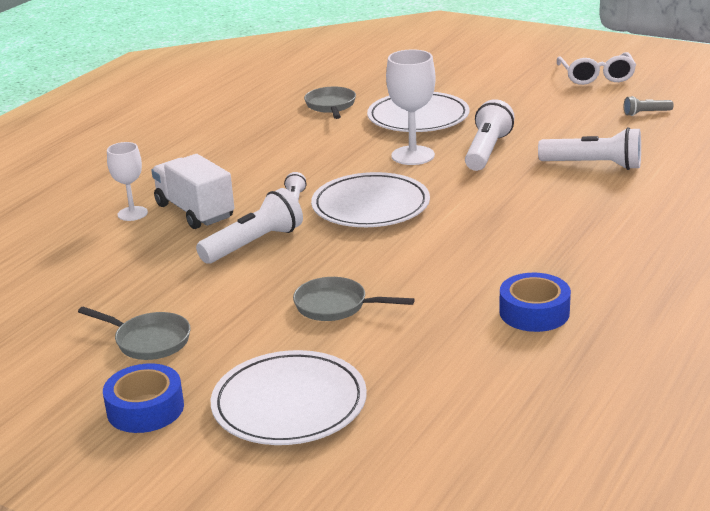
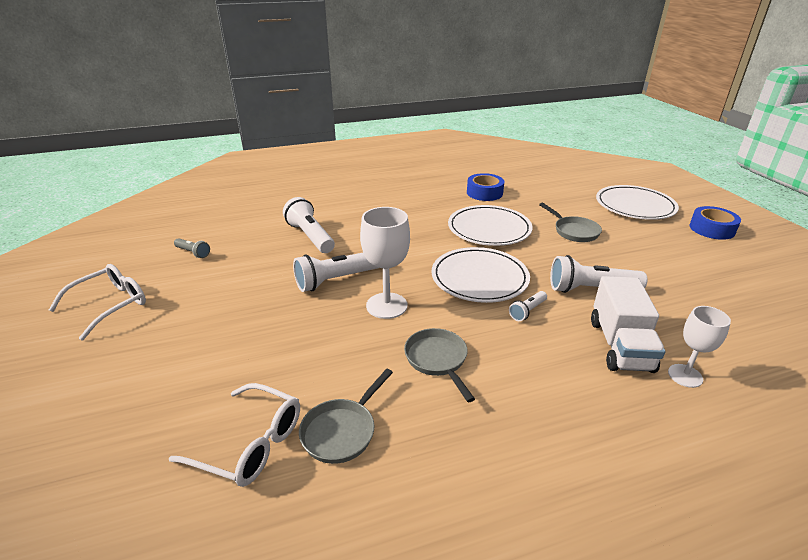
camera: 140 degrees left, 5 degrees up
grey pan [78,307,190,360] -> grey pan moved to [404,328,475,402]
white plate [367,92,470,132] -> white plate moved to [448,205,533,246]
none -> white glasses [169,383,300,487]

